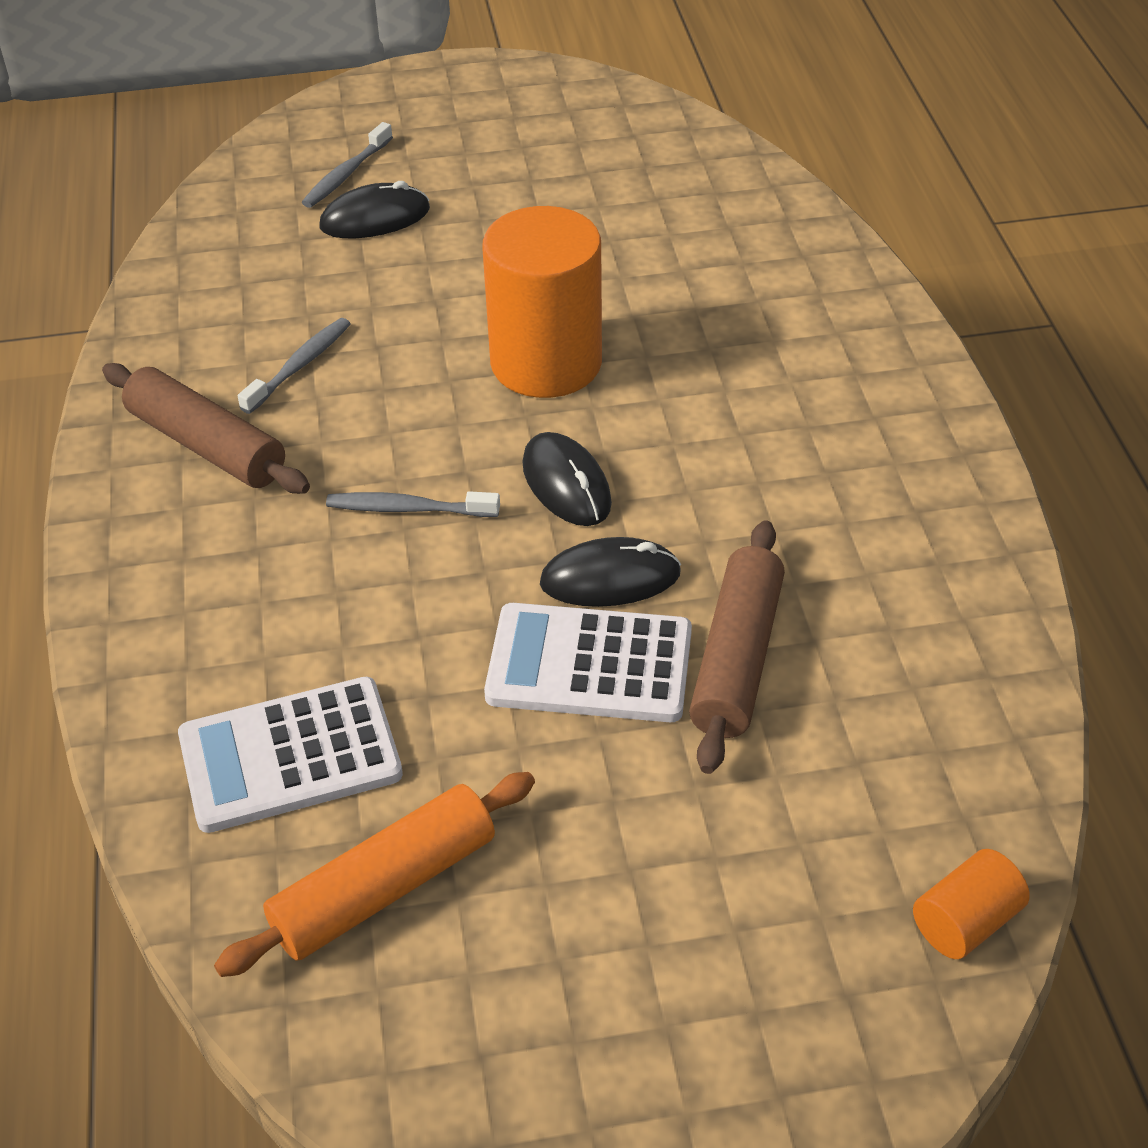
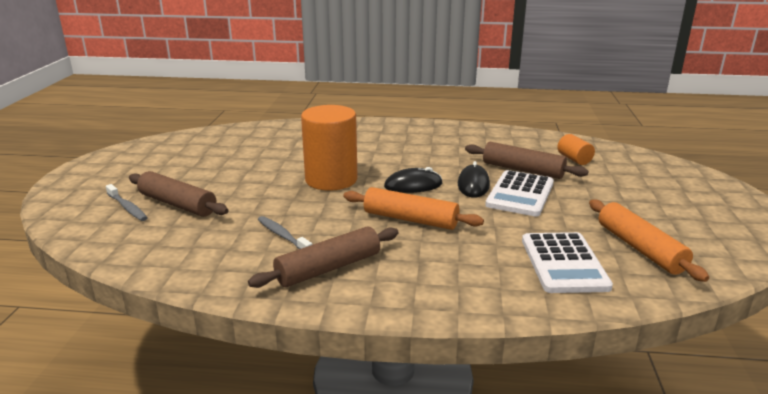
camera: 75 degrees left, 20 degrees down
black mouse [320,181,430,238] -> brown rolling pin [129,171,228,217]
grey toothbrush [326,491,500,517] -> orange rolling pin [343,187,484,230]
orange cylinder [913,849,1030,959] -> orange cylinder moved to [558,134,595,165]

